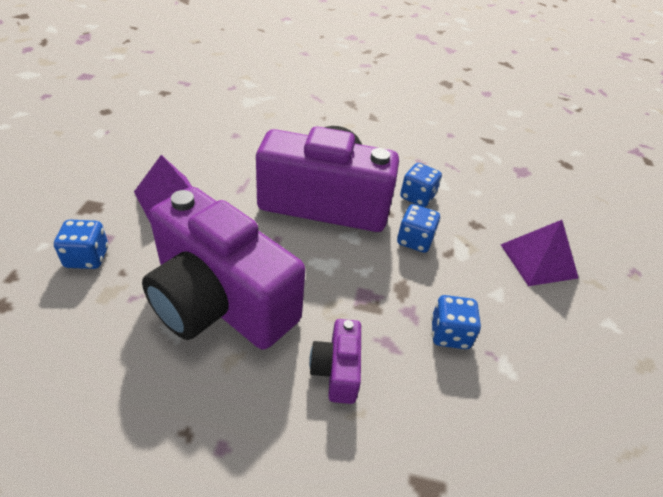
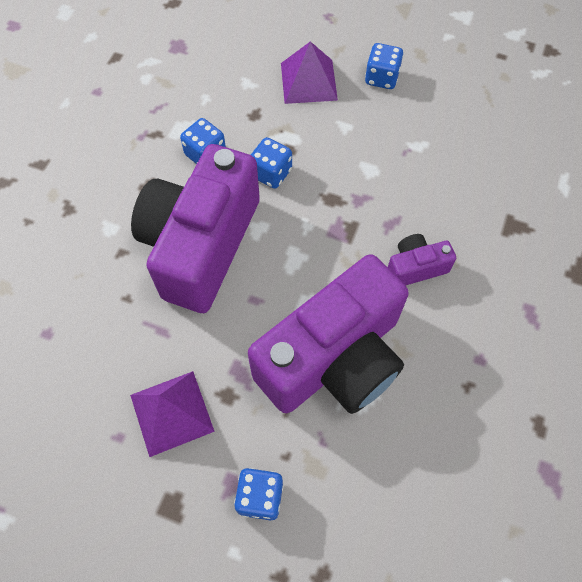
camera: 75 degrees left, 20 degrees up
purple camera [309,319,361,404] -> purple camera turned 150 degrees clockwise [388,234,456,285]
blue dice [431,295,481,349] -> blue dice moved to [365,43,404,89]

